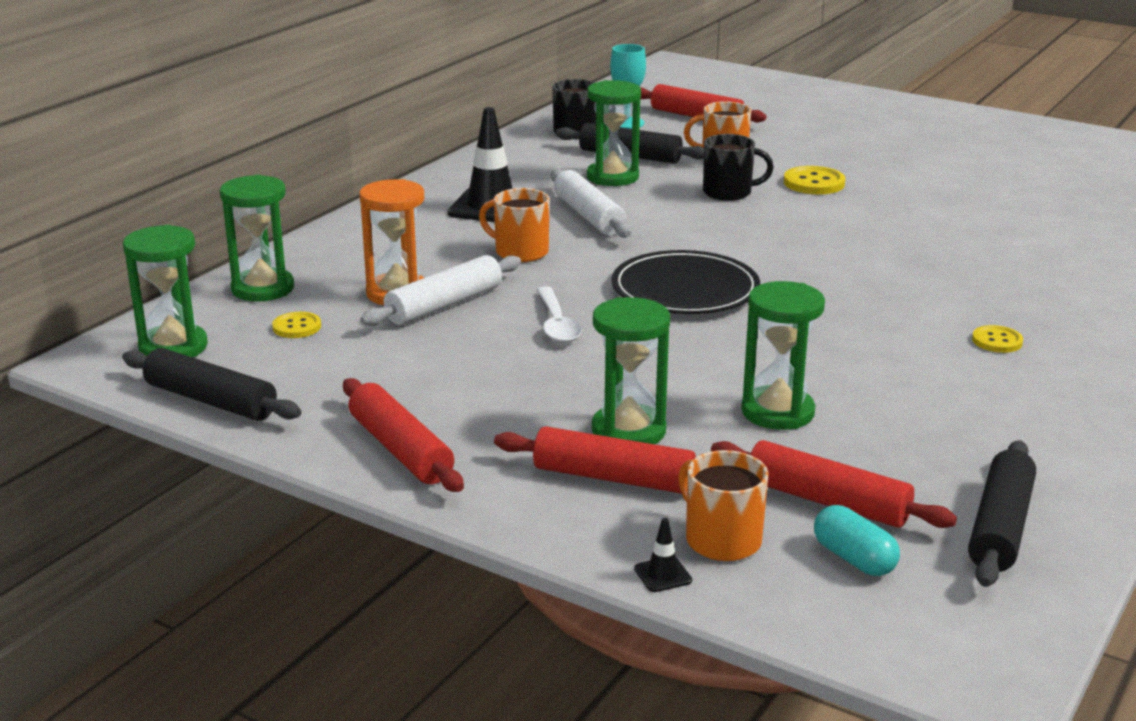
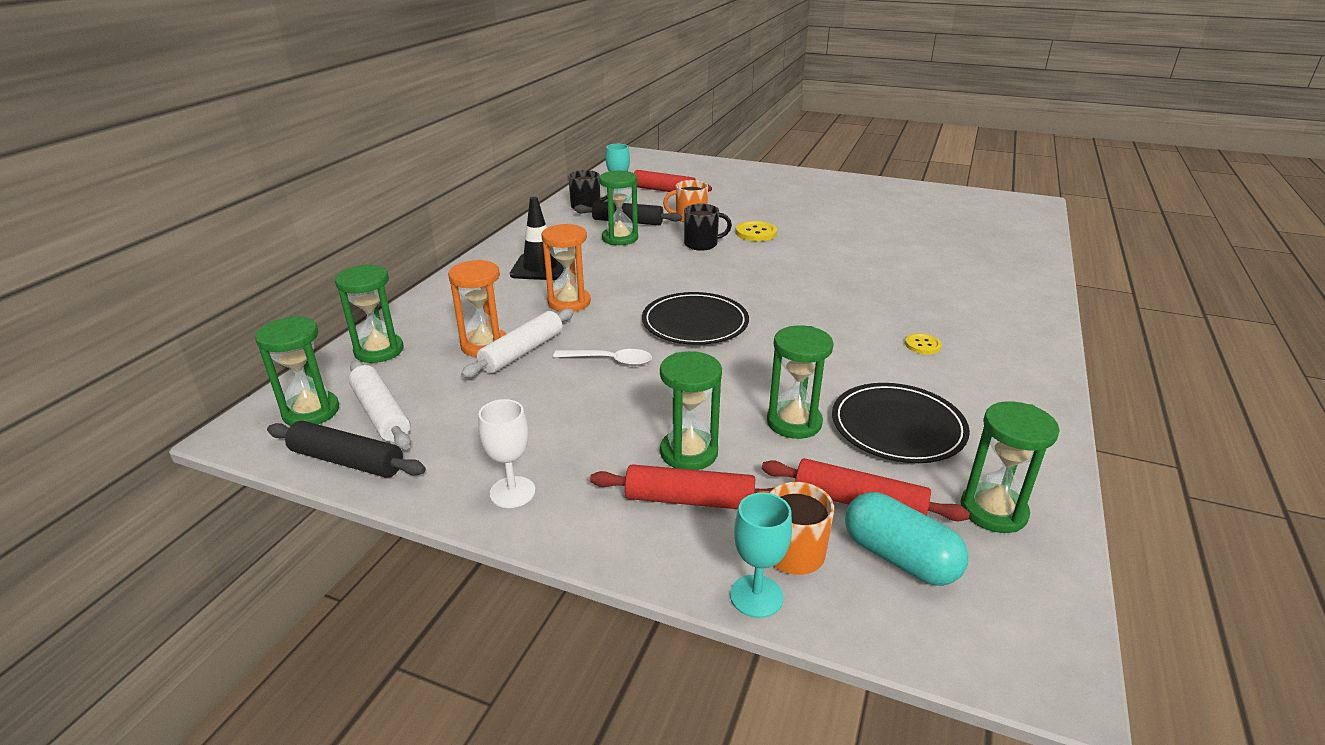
camera: 10 degrees left, 5 degrees up
yellow button [272,312,321,338] -> none
red rolling pin [343,378,464,492] -> white goblet [478,399,535,508]
orange mug [479,188,550,262] -> orange hourglass [541,224,591,312]
white spoon [536,286,582,343] -> white spoon turned 60 degrees counterclockwise [553,349,652,366]
white rolling pin [551,169,631,238] -> white rolling pin moved to [349,361,411,450]
black traffic cone [634,518,692,592] -> turquoise goblet [730,493,792,618]
turquoise capsule [814,505,900,576] -> turquoise capsule [845,492,968,586], size x1.56
black rolling pin [968,440,1036,587] -> green hourglass [961,401,1060,533]
none -> black plate [832,383,970,463]

